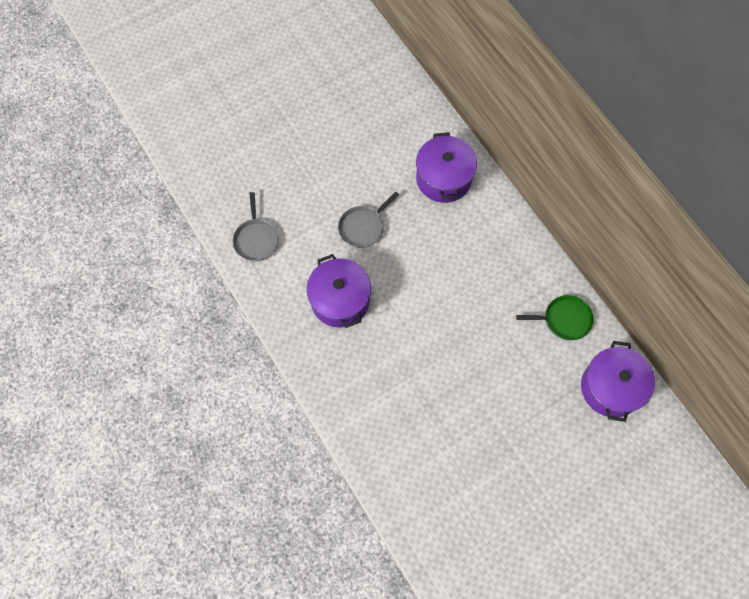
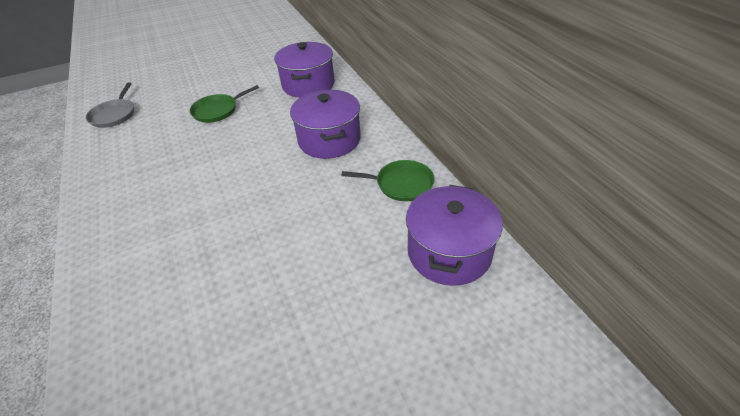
camera: 10 degrees right, 25 degrees down
purple pot [307,254,371,328] -> purple pot moved to [290,90,361,159]
grey pan [338,192,399,248] -> green pan [190,85,259,123]

